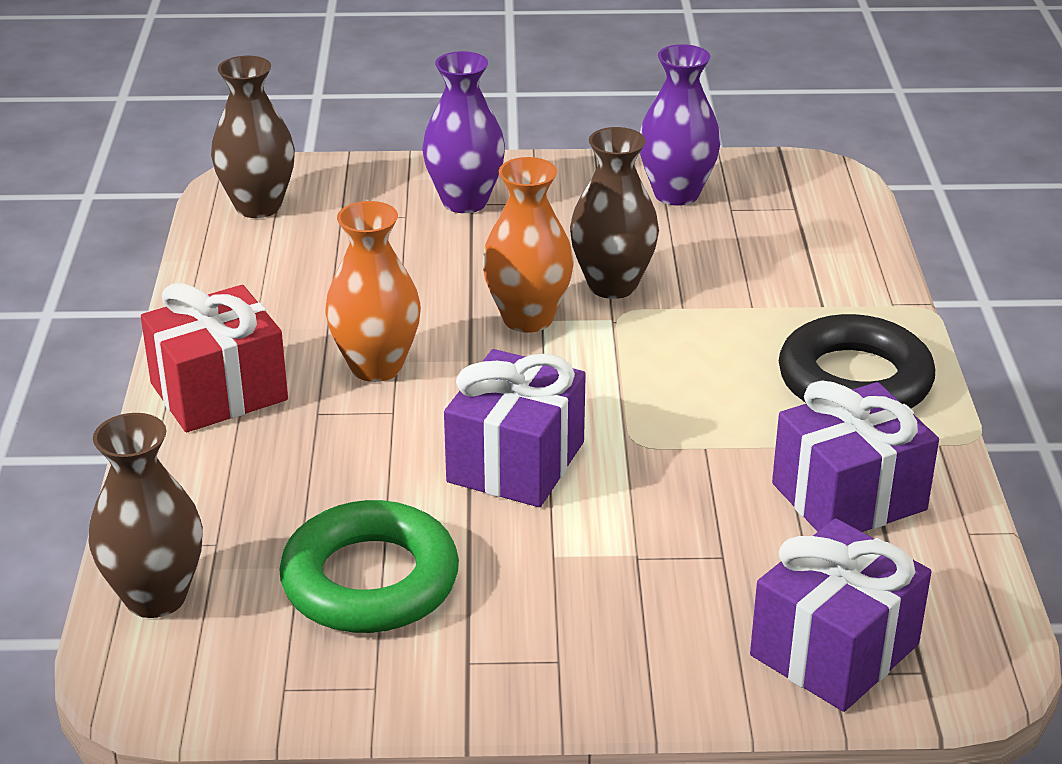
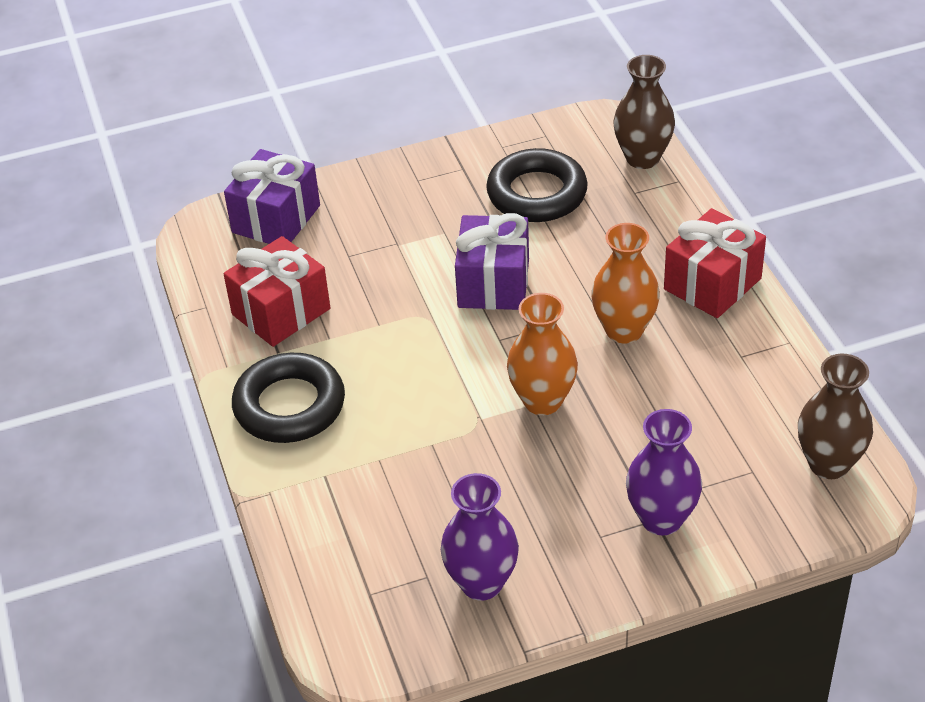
camera: 165 degrees right, 10 degrees up
green ring [279,500,459,633] -> black ring [486,148,588,222]
brown vase [570,127,659,299] -> none
purple gift [772,380,939,532] -> red gift [224,236,330,347]

